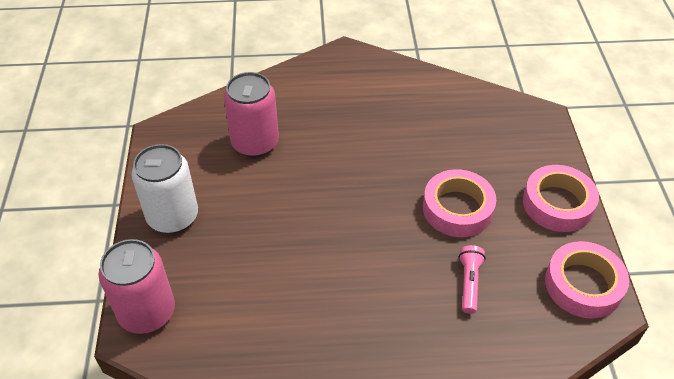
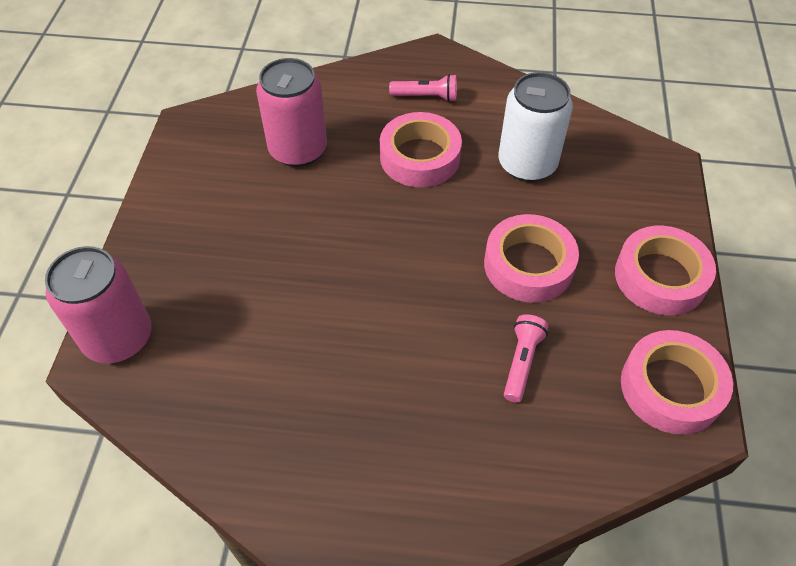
camera: 10 degrees right, 5 degrees up
white can [131,144,198,233] -> white can moved to [499,72,573,182]
none -> pink tape [380,112,462,187]
none -> pink flashlight [389,74,457,102]

